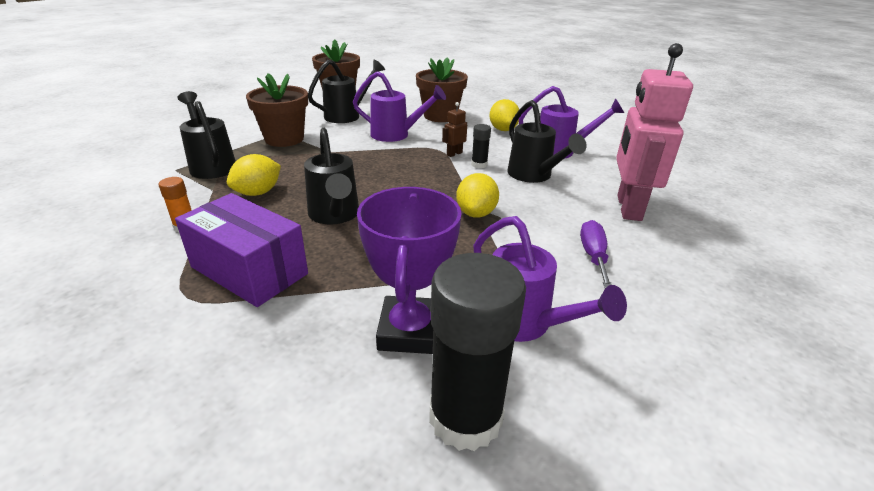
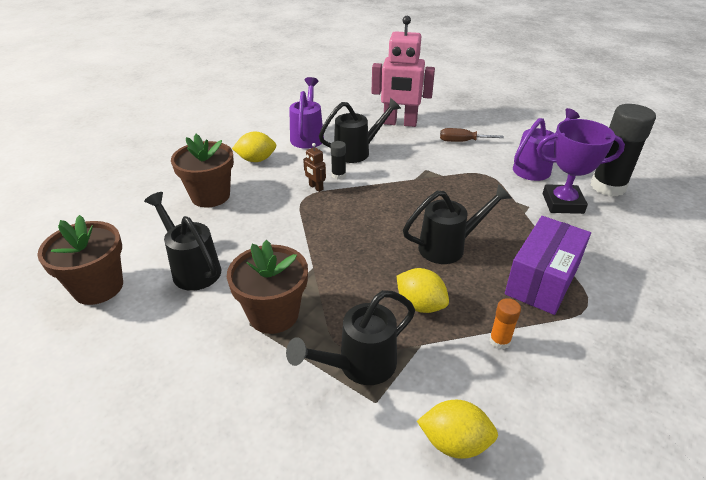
camera: 90 degrees left, 5 degrees up
purple watering can [353,71,446,142] -> none
yellow lemon [456,173,499,218] -> yellow lemon moved to [417,400,498,459]
purple screwdriver [580,220,612,288] -> brown screwdriver [440,128,504,142]

